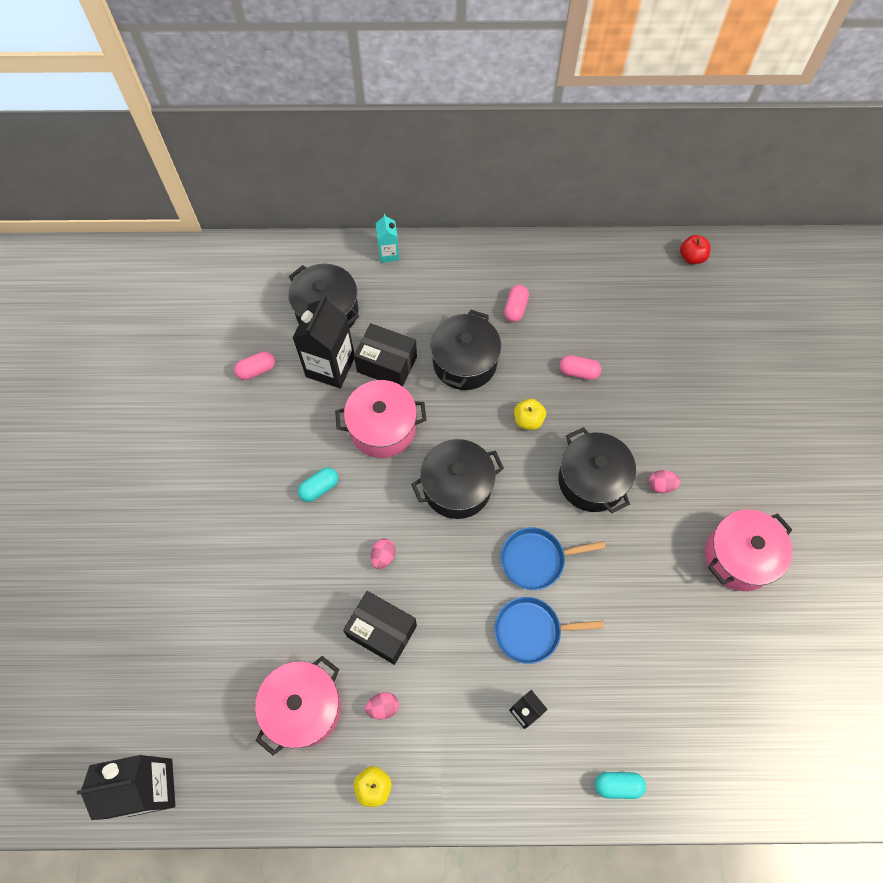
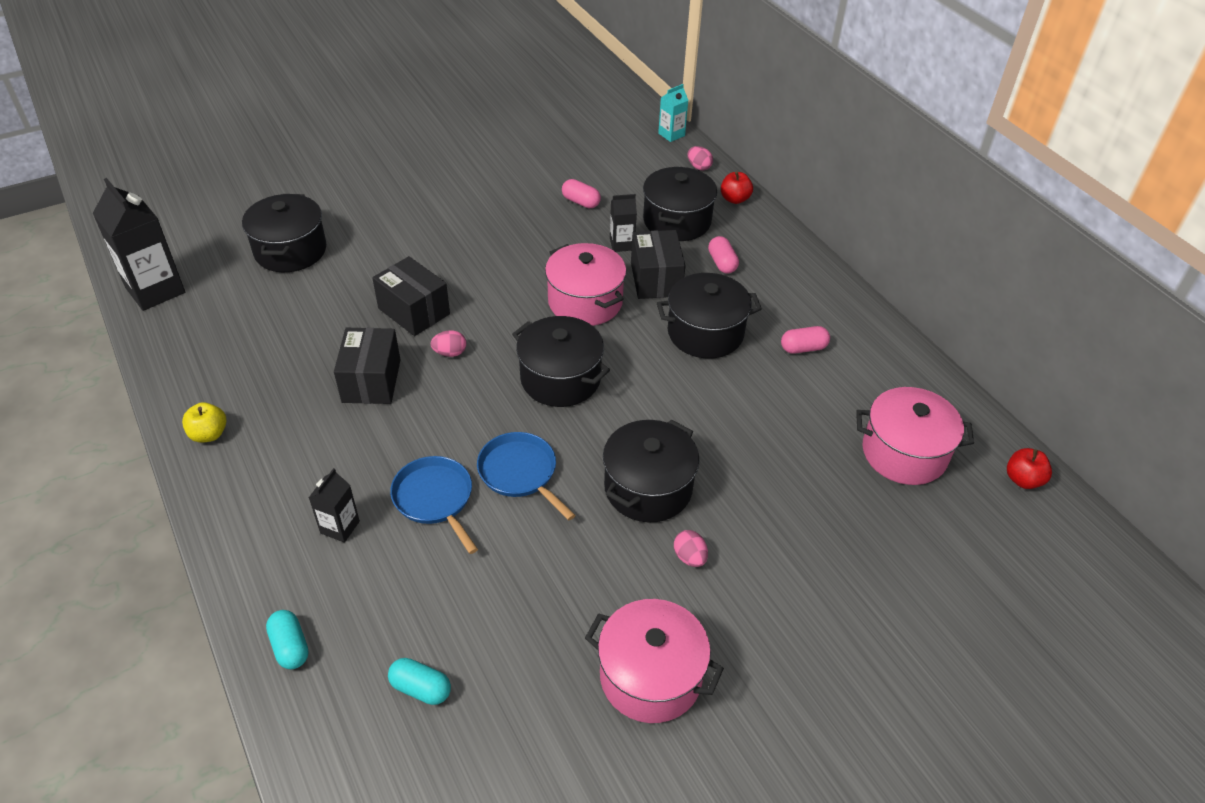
camera: 60 degrees right, 20 degrees down
pink pot [255,656,341,755] -> pink pot moved to [856,387,974,485]
black carton [293,295,354,388] -> black carton [610,194,637,252], size x0.52
turquoise capsule [298,468,338,502] -> turquoise capsule moved to [388,658,451,705]
pink egg [365,692,399,719] -> pink egg moved to [688,146,713,170]
turquoise carton [375,214,399,263] -> turquoise carton moved to [658,84,688,142]
yellow apple [514,399,546,430] -> none
pink capsule [560,355,601,380] -> pink capsule moved to [708,236,739,274]
none -> black pot [242,194,326,272]
none -> black box [372,256,450,336]
none -> red apple [721,171,753,204]

